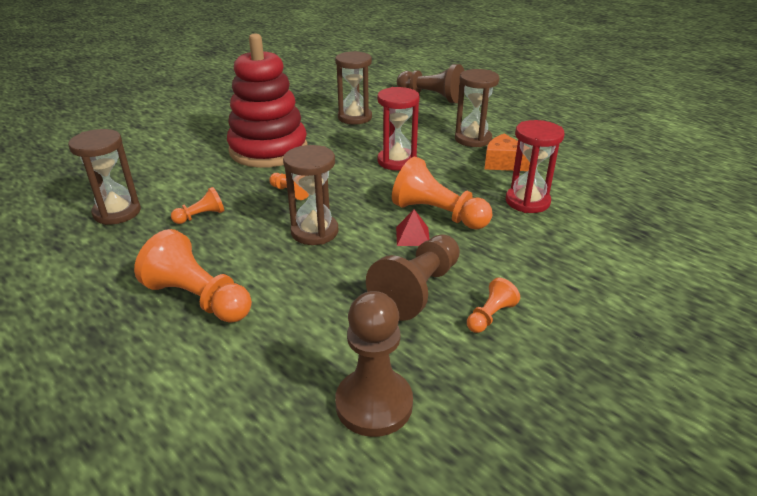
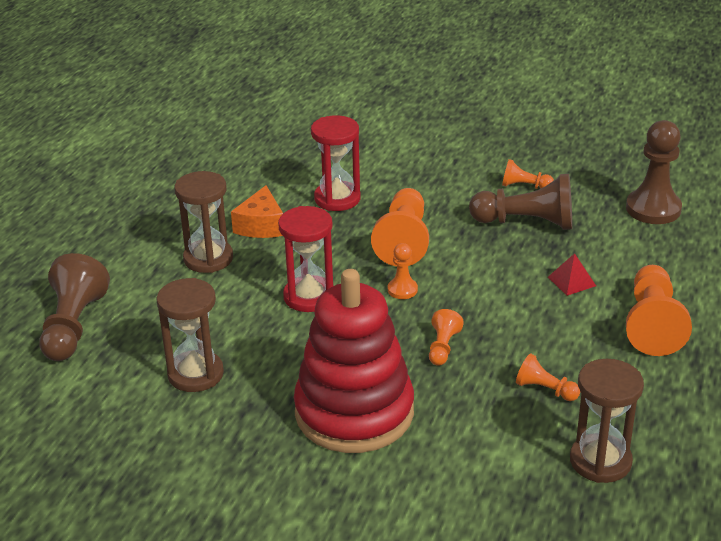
camera: 115 degrees left, 0 degrees up
brown hourglass [283,145,338,245] -> none
red pyramid [396,209,430,246] -> red pyramid moved to [548,253,596,296]
none -> orange pawn [388,243,418,299]

